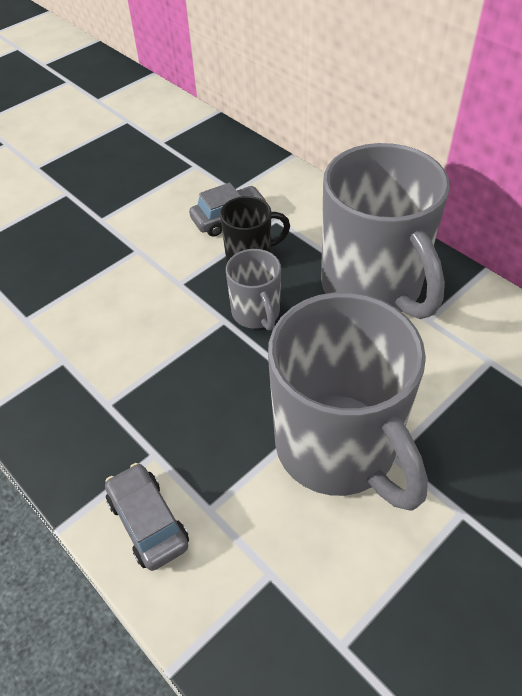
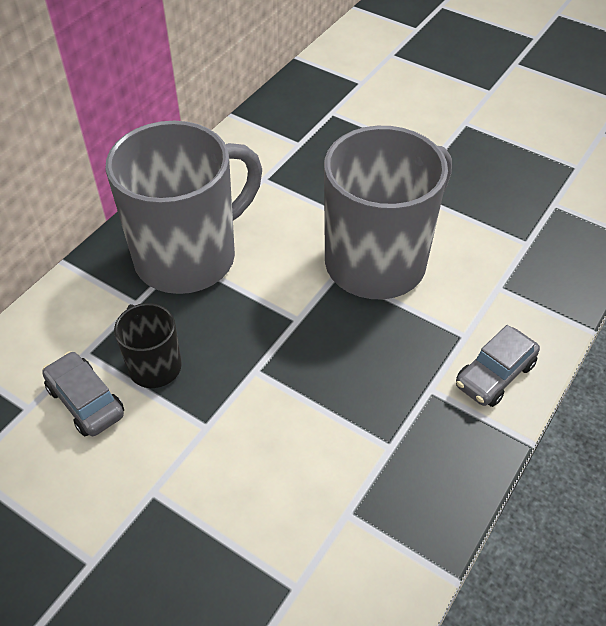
camera: 105 degrees left, 0 degrees up
grey mug [226,249,281,330] -> none

